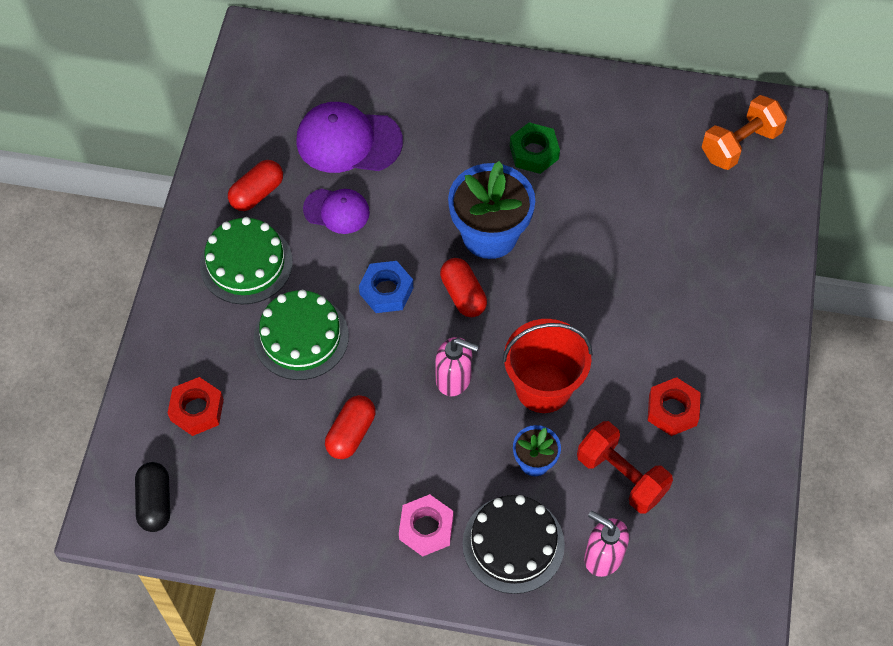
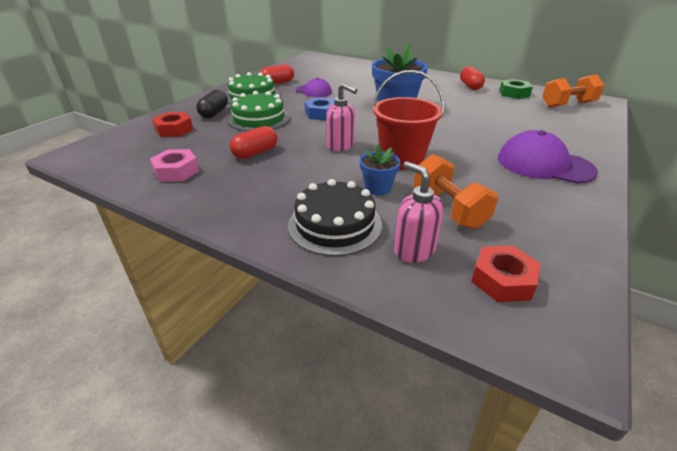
camera: 20 degrees right, 25 degrees down
black capsule [135,462,170,532] -> black capsule moved to [196,90,228,118]
purple cap [296,102,403,173] -> purple cap moved to [498,130,598,184]
pink nut [399,494,453,557] -> pink nut moved to [150,149,199,182]
red capsule [440,258,487,317] -> red capsule moved to [460,66,485,90]
green nut [510,122,560,174] -> green nut moved to [499,79,533,99]
red dumbbell [577,421,673,514] -> orange dumbbell [413,154,498,229]
red nut [648,377,701,436] -> red nut moved to [471,246,541,302]

